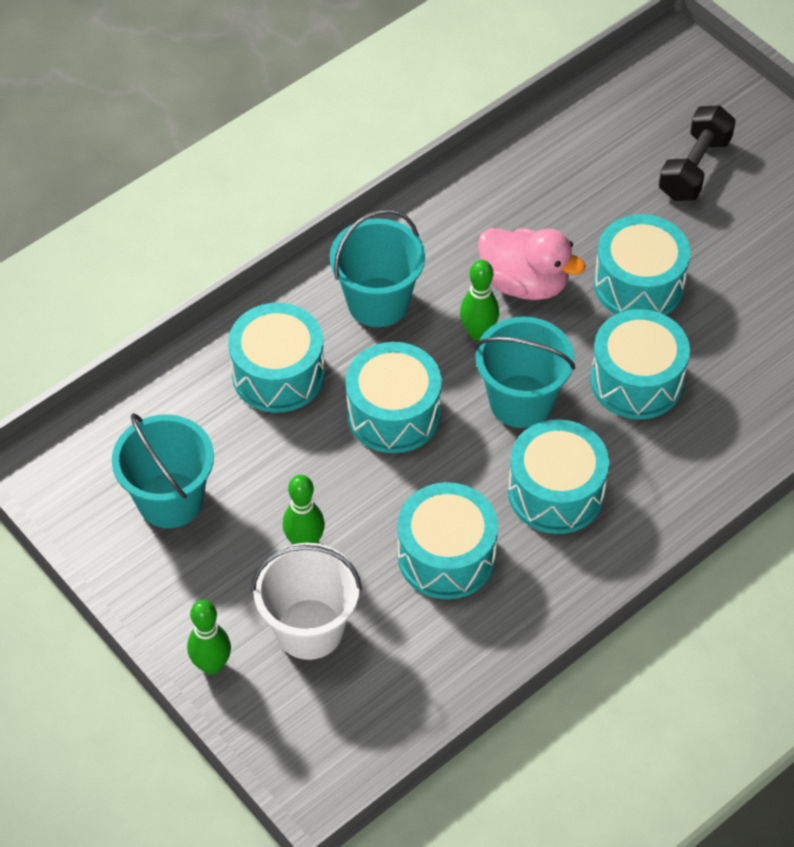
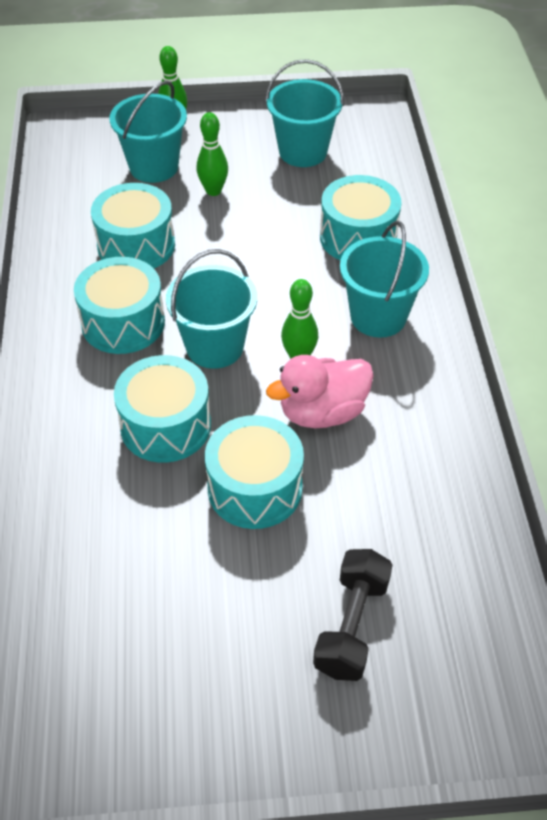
camera: 125 degrees right, 5 degrees down
white bucket [251,543,362,660] -> turquoise bucket [110,81,187,183]
turquoise drum [345,342,442,453] -> none
black dumbbell [659,105,736,201] -> black dumbbell turned 45 degrees clockwise [313,549,393,681]

